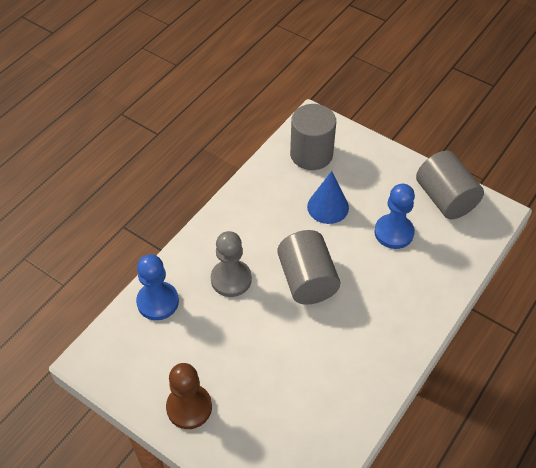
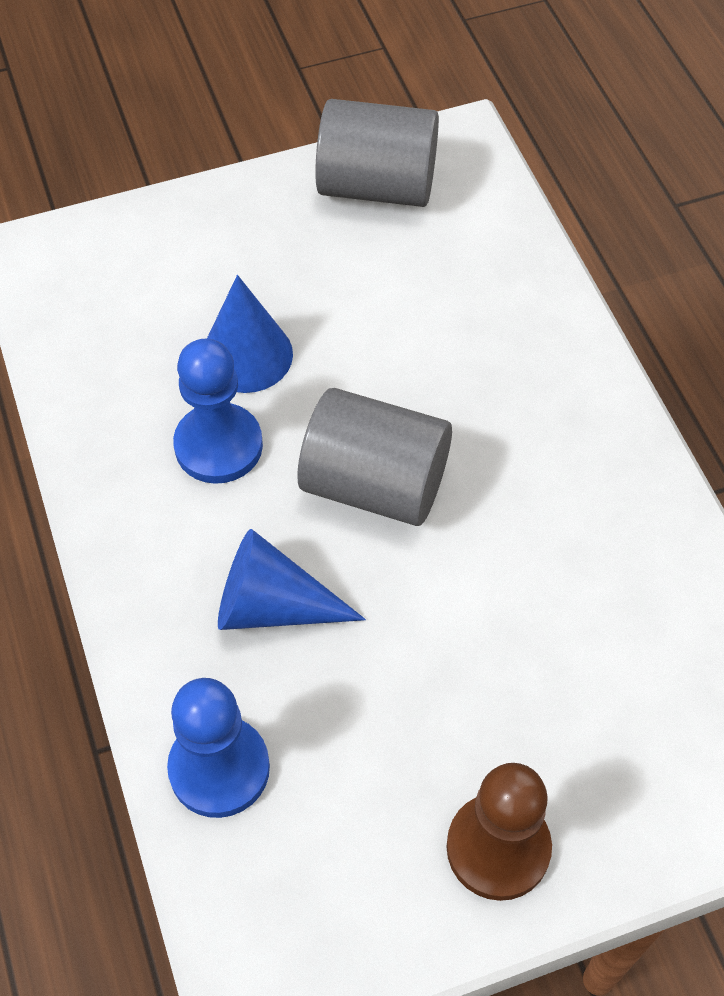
camera: 55 degrees left, 5 degrees up
grey pawn [211,231,252,297] -> blue cone [218,529,366,630]
grey cylinder [290,104,336,170] -> none
blue pawn [374,184,415,249] -> blue pawn moved to [173,339,263,484]

